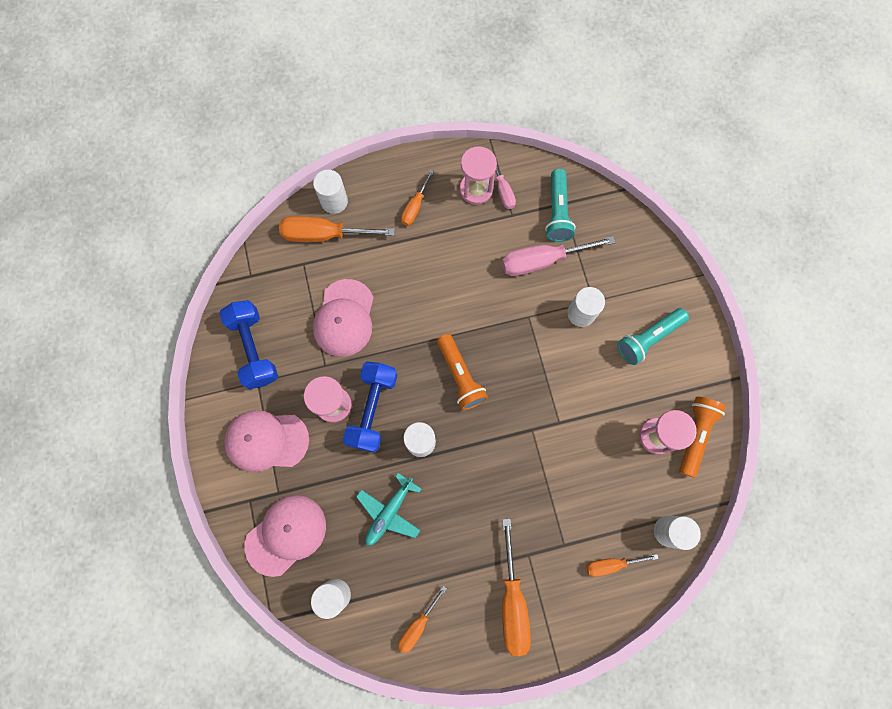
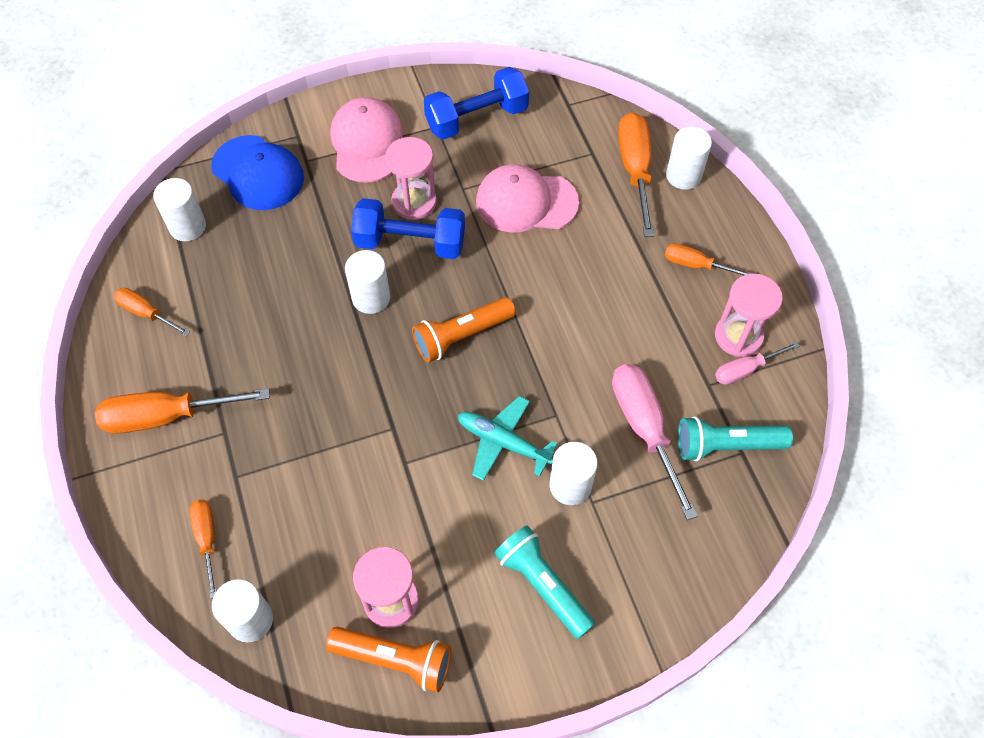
camera: 85 degrees right, 15 degrees down
pink cap [245,495,326,577] -> blue cap [211,135,304,210]
turquoise plane [356,473,421,546] -> turquoise plane moved to [458,396,558,481]

